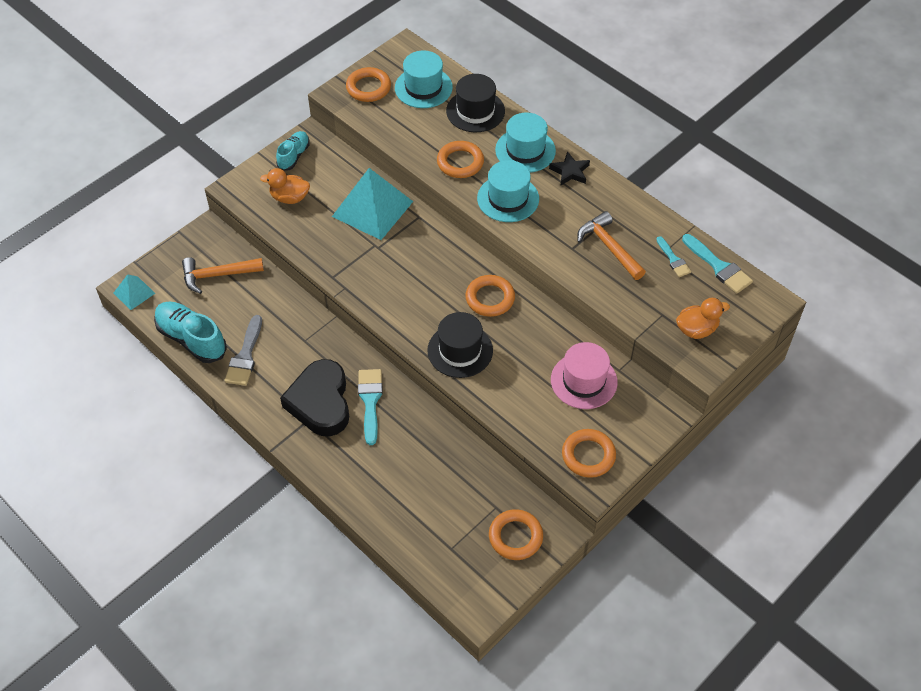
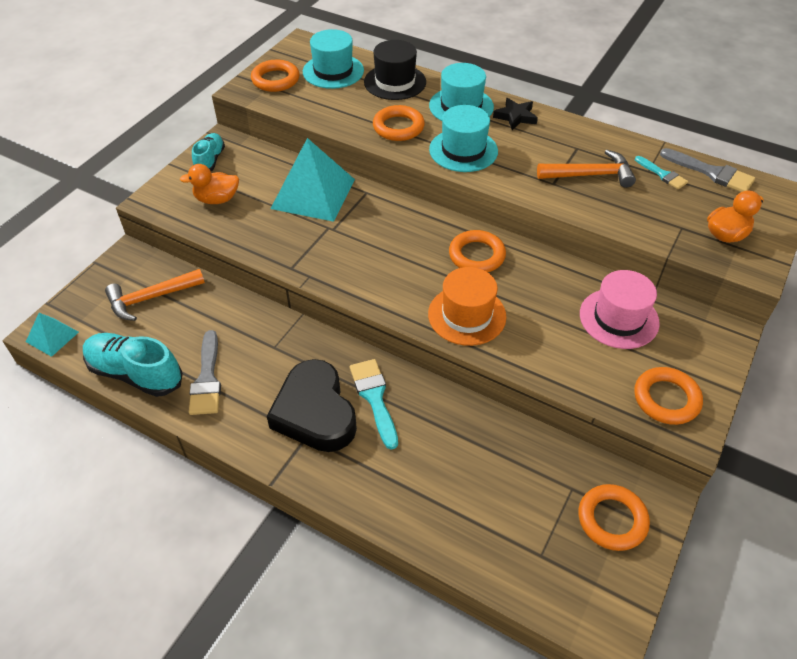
camera: 15 degrees left, 5 degrees down
black hat [427,312,493,378] -> orange hat [428,267,506,346]
orange hammer [578,211,646,280] -> orange hammer turned 135 degrees clockwise [537,150,636,188]
turquoise brush [682,234,753,294] -> grey brush [660,148,755,192]

